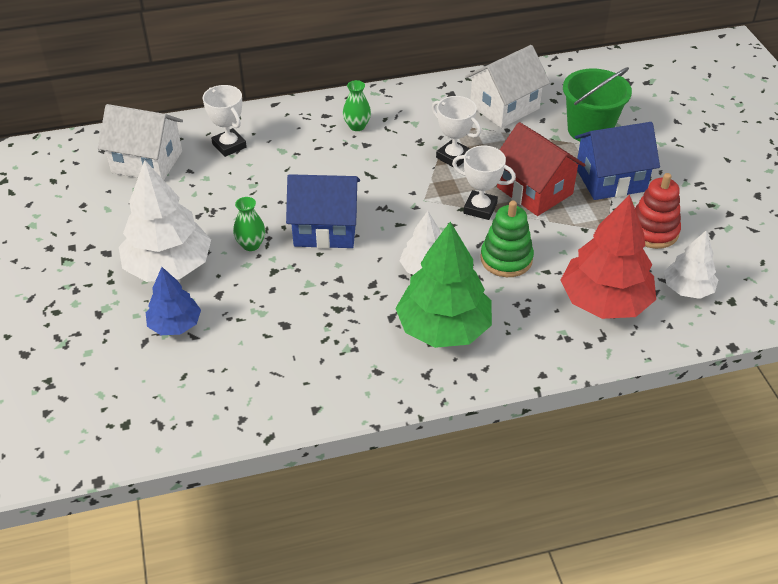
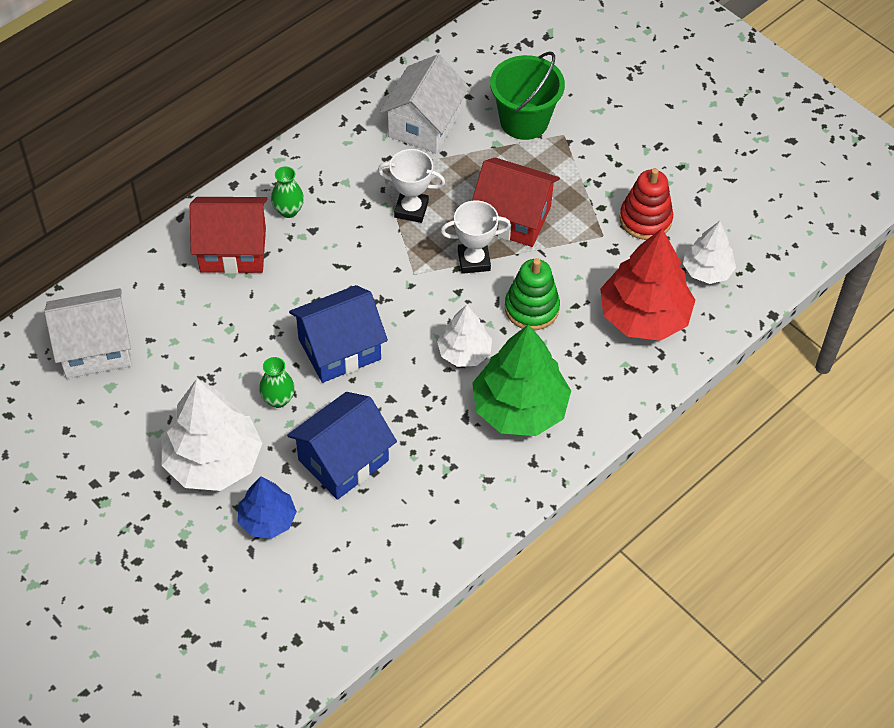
camera: 30 degrees left, 10 degrees up
white trophy [203,85,247,157] -> none
blue house [575,122,660,200] -> blue house moved to [287,392,397,500]
none -> red house [190,197,267,274]

